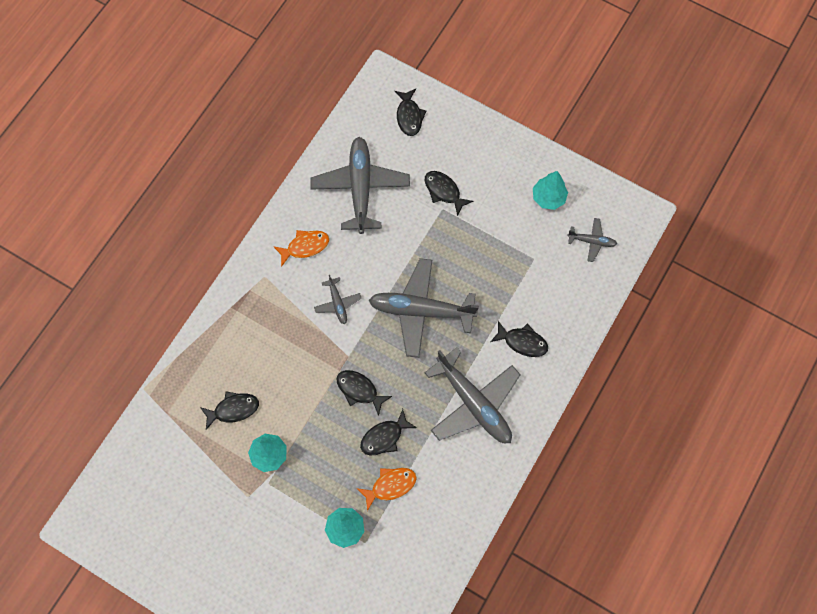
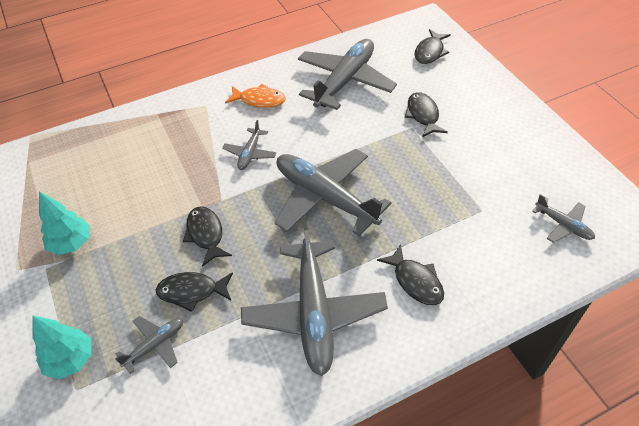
camera: 35 degrees right, 20 degrees down
black fish [200,391,259,430] -> none
orange fish [357,468,417,511] -> grey plane [115,316,183,374]
turquoise tree [533,171,568,210] -> none

